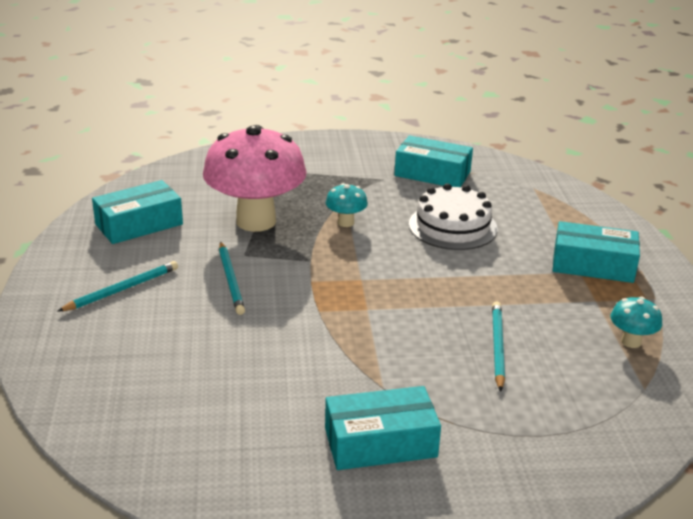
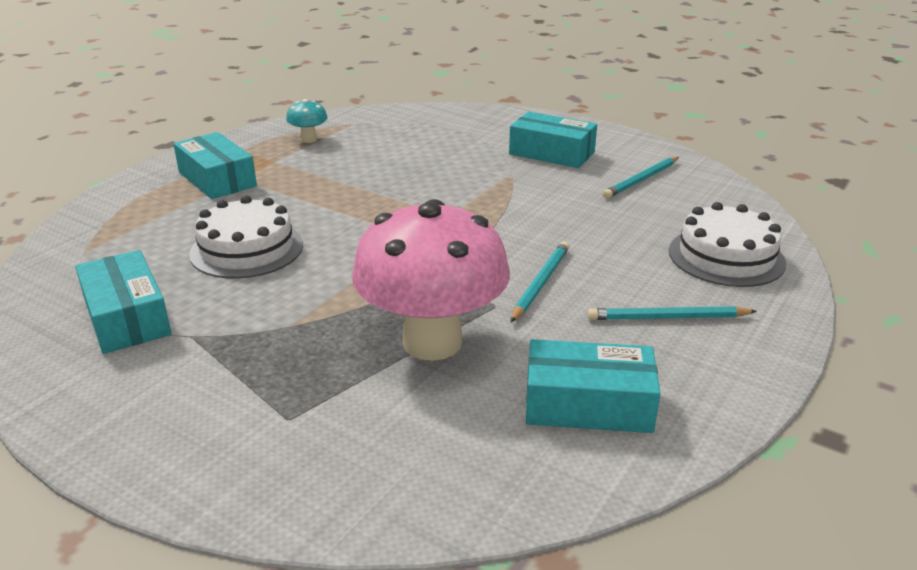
camera: 140 degrees left, 0 degrees up
turquoise mushroom [325,183,368,227] -> none
turquoise pencil [492,302,505,392] -> turquoise pencil moved to [603,157,679,198]
none -> white cake [669,202,786,287]

